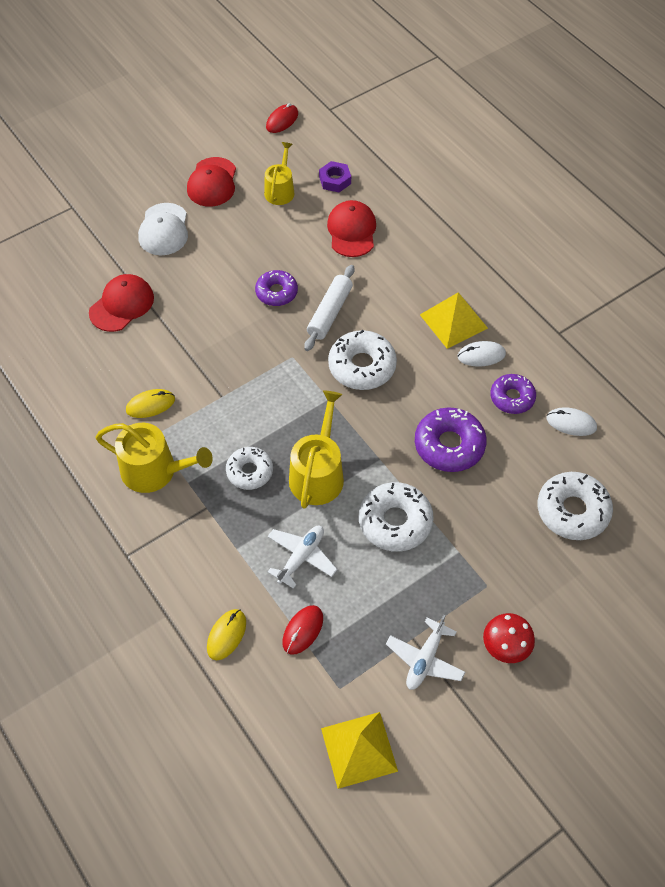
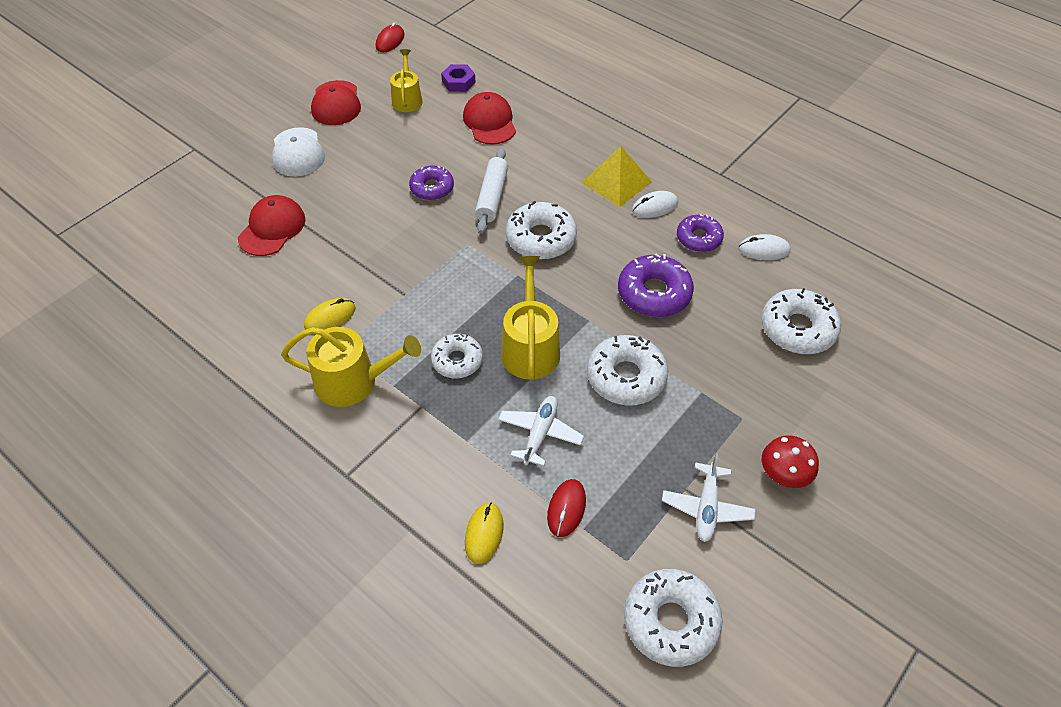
camera: 15 degrees left, 5 degrees down
yellow pyramid [321,712,398,789] -> white donut [624,569,723,667]

